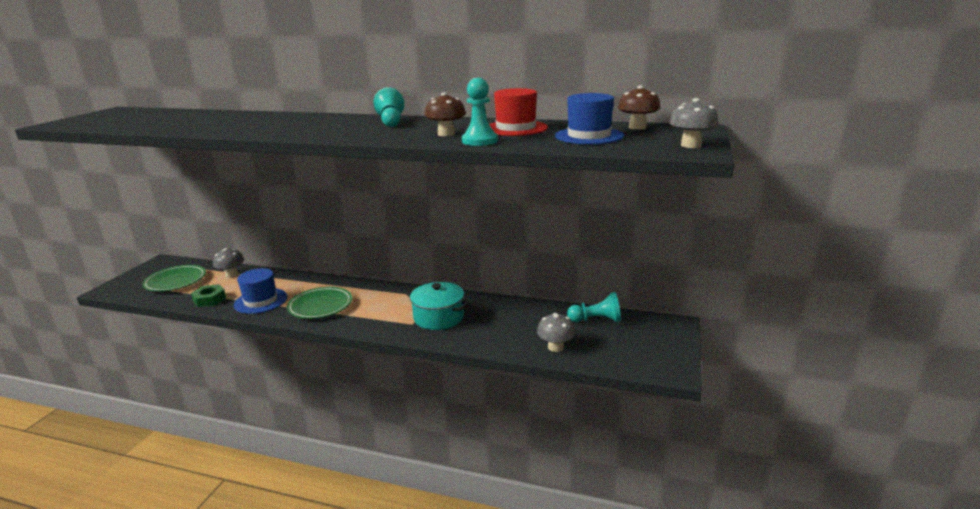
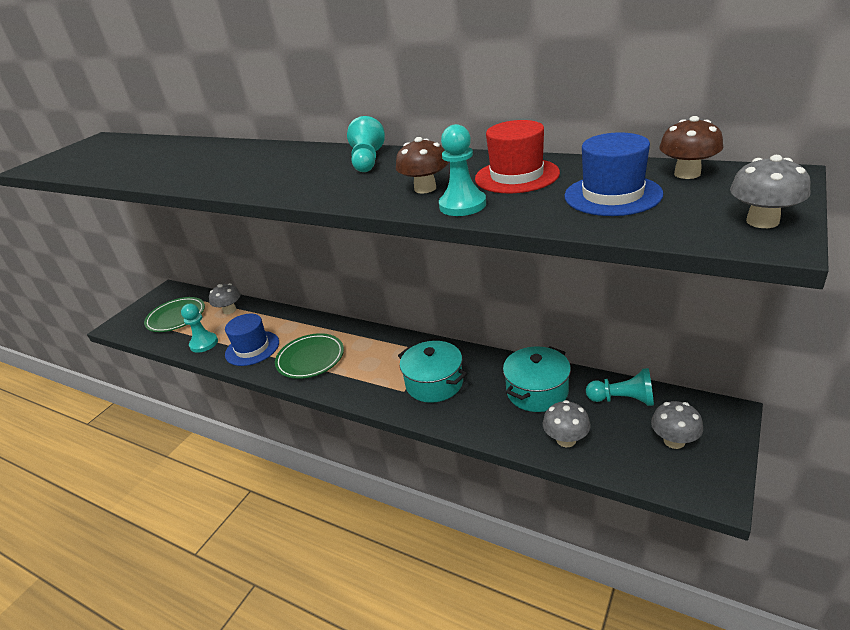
camera: 15 degrees right, 10 degrees up
green nut [191,284,226,307] -> turquoise pawn [181,304,218,353]
none -> turquoise pot [503,346,571,412]
none -> grey mushroom [651,401,703,449]

